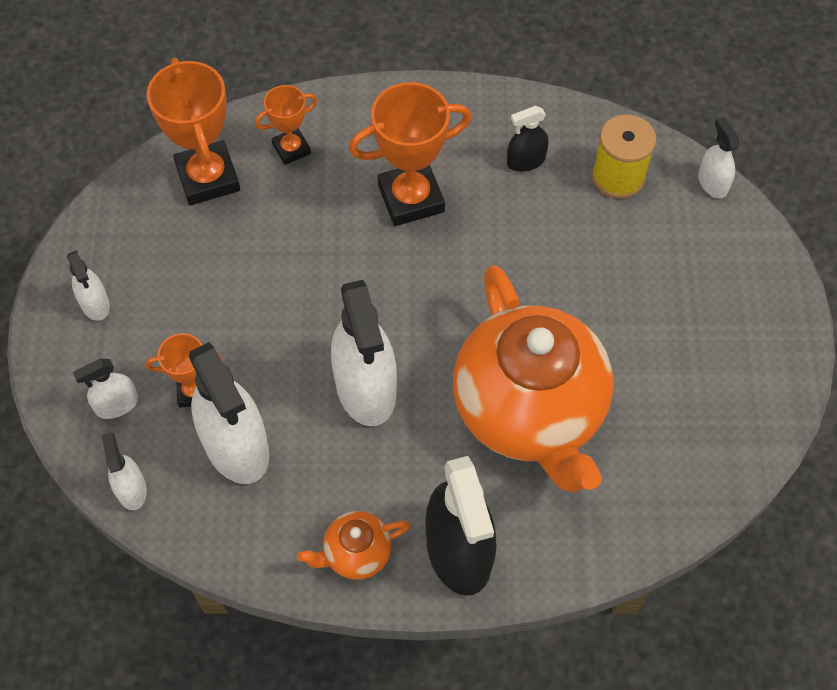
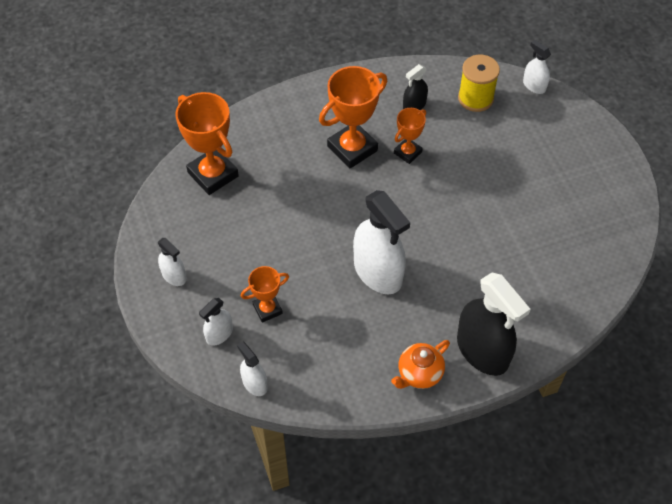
camera: 20 degrees left, 5 degrees down
white spray bottle [189,342,269,484] -> none
orange trophy [255,85,317,165] -> orange trophy moved to [394,108,426,164]
orange teapot [453,265,614,492] -> none

